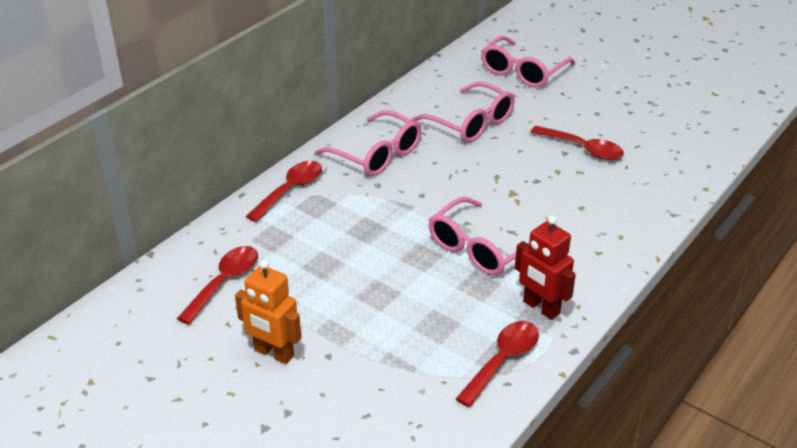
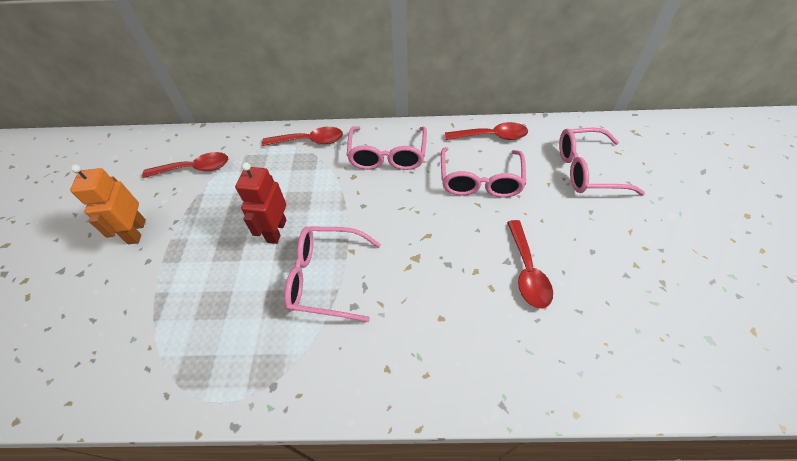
camera: 55 degrees right, 15 degrees up
red spoon [456,321,539,407] -> red spoon moved to [445,122,528,140]
red robot [515,216,576,320] -> red robot moved to [235,162,286,244]

